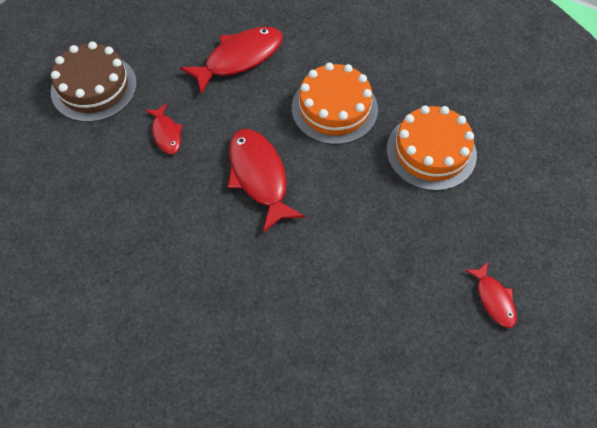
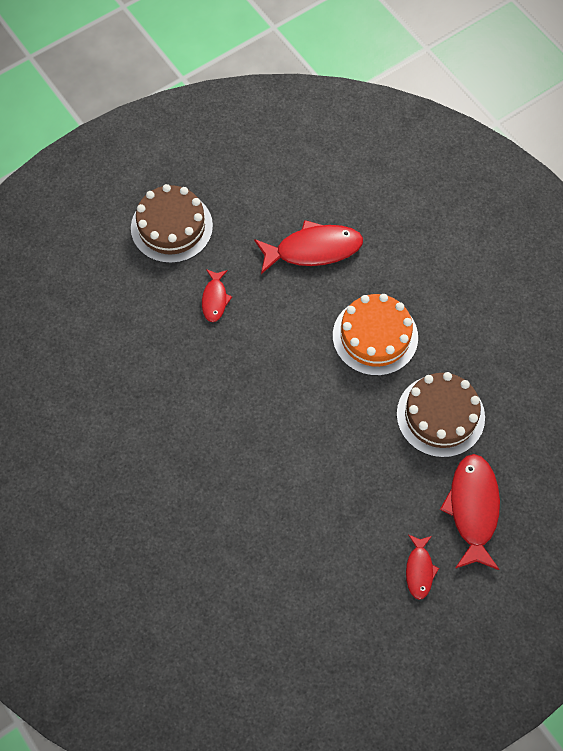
camera: 25 degrees right, 5 degrees up
red fish [228,129,305,233] -> red fish moved to [440,454,500,570]
orange cake [387,105,477,191] -> brown cake [397,372,485,458]

